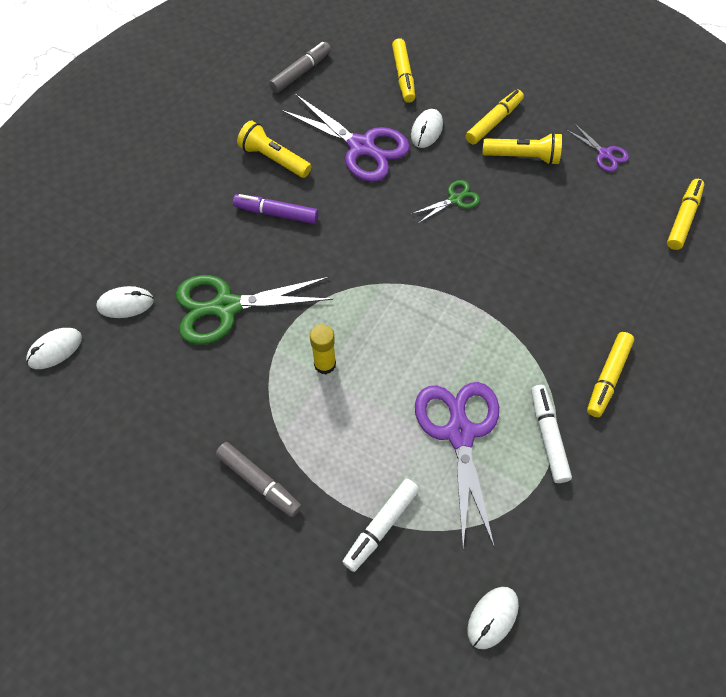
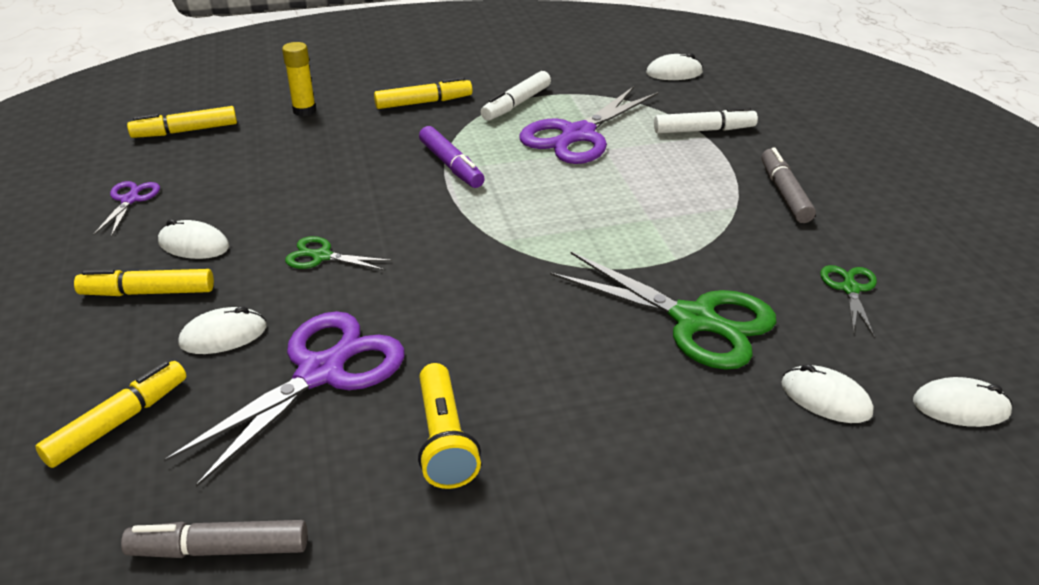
camera: 135 degrees left, 25 degrees down
purple marker [233,194,319,224] -> purple marker moved to [419,126,485,188]
purple scissors [281,95,410,182] -> purple scissors turned 45 degrees clockwise [164,311,405,487]
yellow glue stick [310,324,336,374] -> yellow glue stick moved to [282,42,316,116]
yellow flashlight [482,133,562,165] -> white mouse [158,219,229,259]
none -> green scissors [820,265,877,337]

